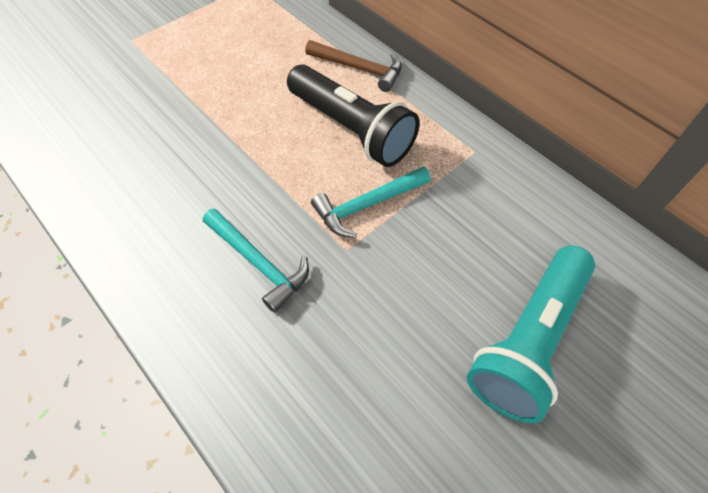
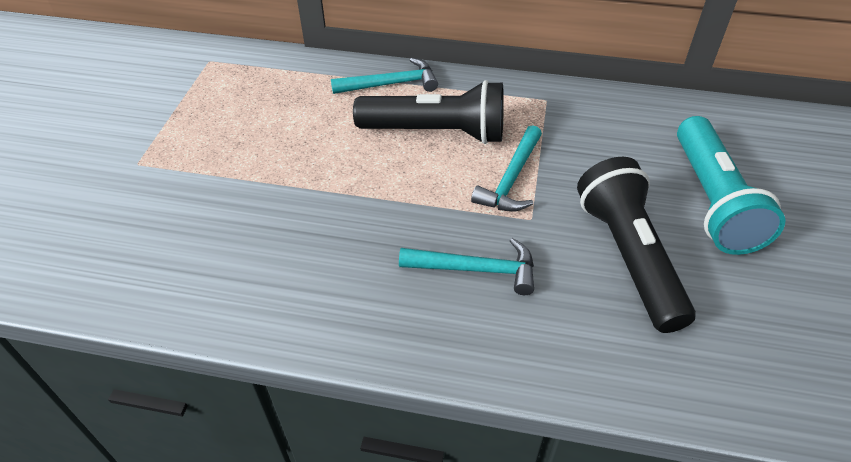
camera: 35 degrees left, 10 degrees down
brown hammer [305,40,402,92] -> turquoise hammer [331,58,438,94]
none -> black flashlight [577,157,696,333]

